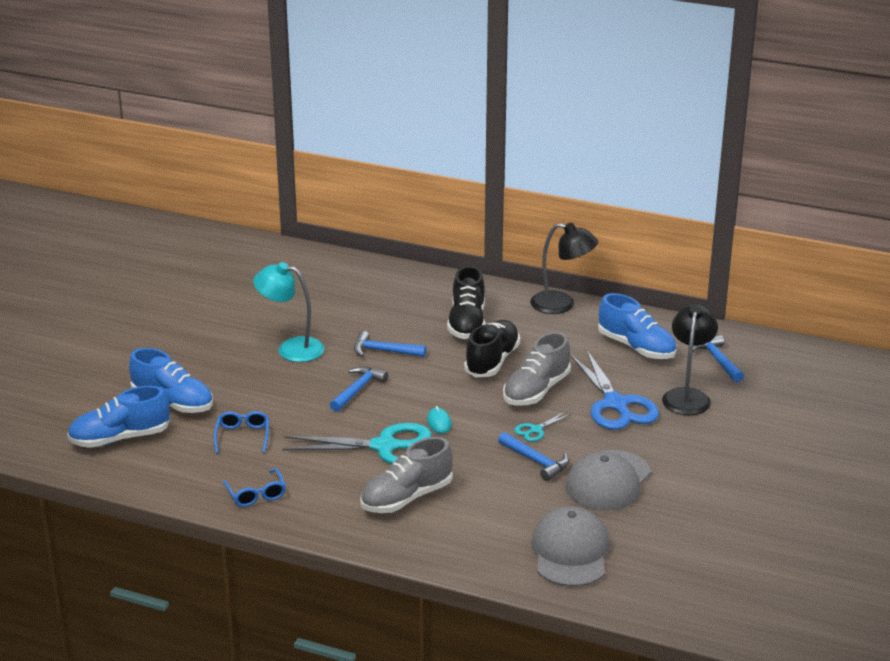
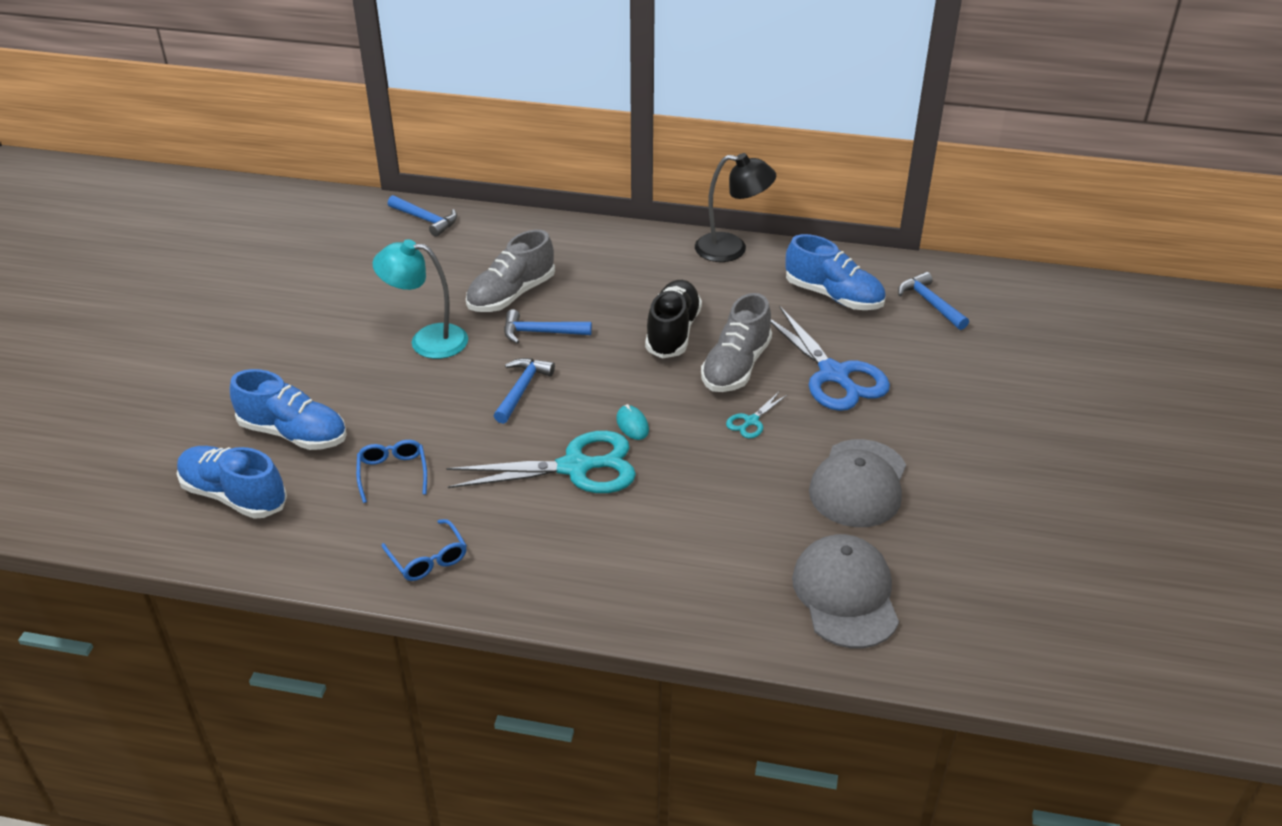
camera: 10 degrees left, 10 degrees up
blue shoe [67,386,170,448] -> blue shoe turned 60 degrees clockwise [177,446,287,519]
grey shoe [360,437,453,513] -> grey shoe moved to [466,230,555,312]
black shoe [447,266,485,339] -> none
blue hammer [498,432,569,481] -> blue hammer moved to [388,195,457,237]
black lamp [662,304,718,415] -> none

